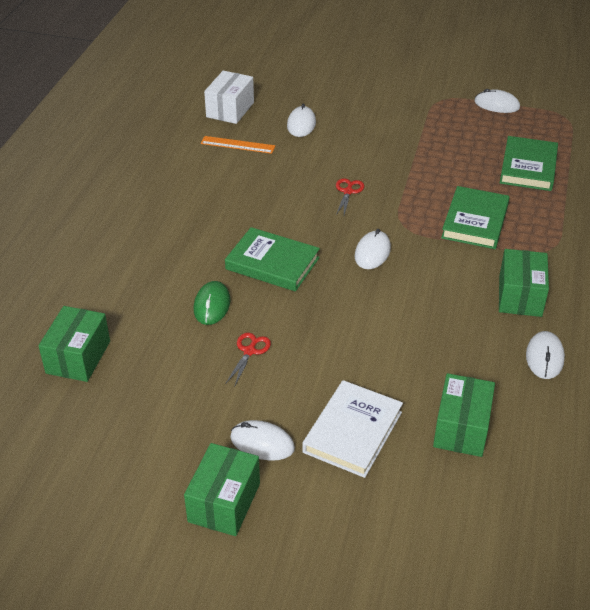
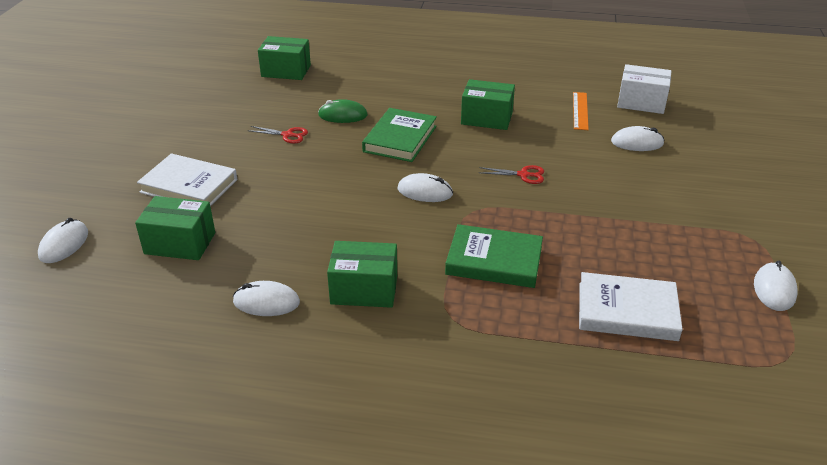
camera: 85 degrees right, 5 degrees down
green box [184,443,260,536] -> green box moved to [461,79,515,130]
white mouse [230,420,295,461] -> white mouse moved to [38,218,88,263]
green book [500,136,558,191] -> white book [579,272,683,341]

